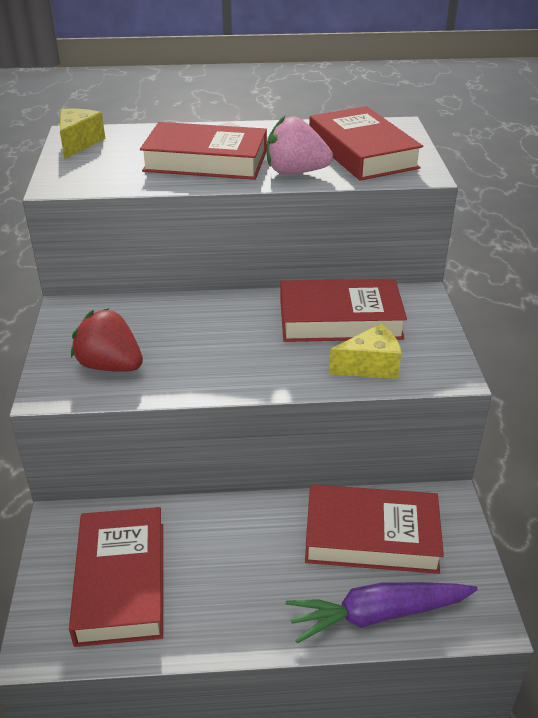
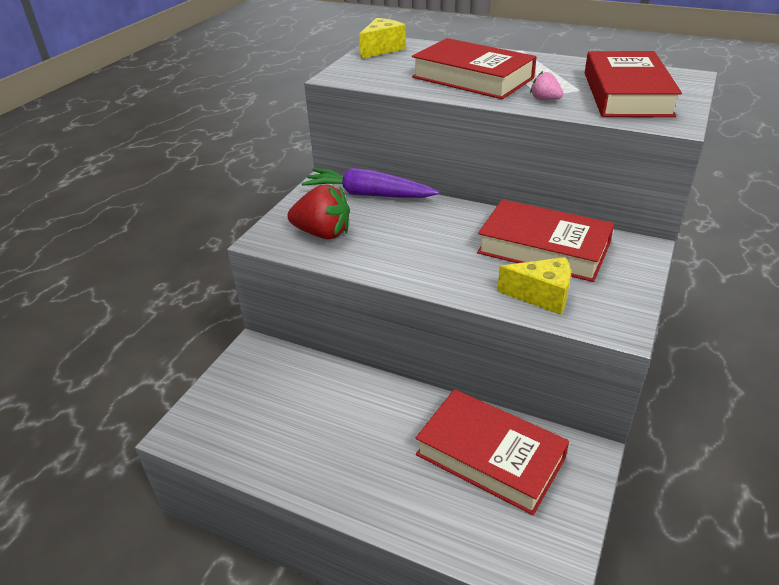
camera: 30 degrees right, 0 degrees up
red book [69,507,163,647] -> none
red strawberry [71,308,143,372] -> red strawberry turned 135 degrees clockwise [287,184,350,239]
pink strawberry [267,116,333,174] -> pink strawberry [530,71,563,100], size x0.50
purple carrot [286,582,478,644] -> purple carrot moved to [301,168,439,198]

